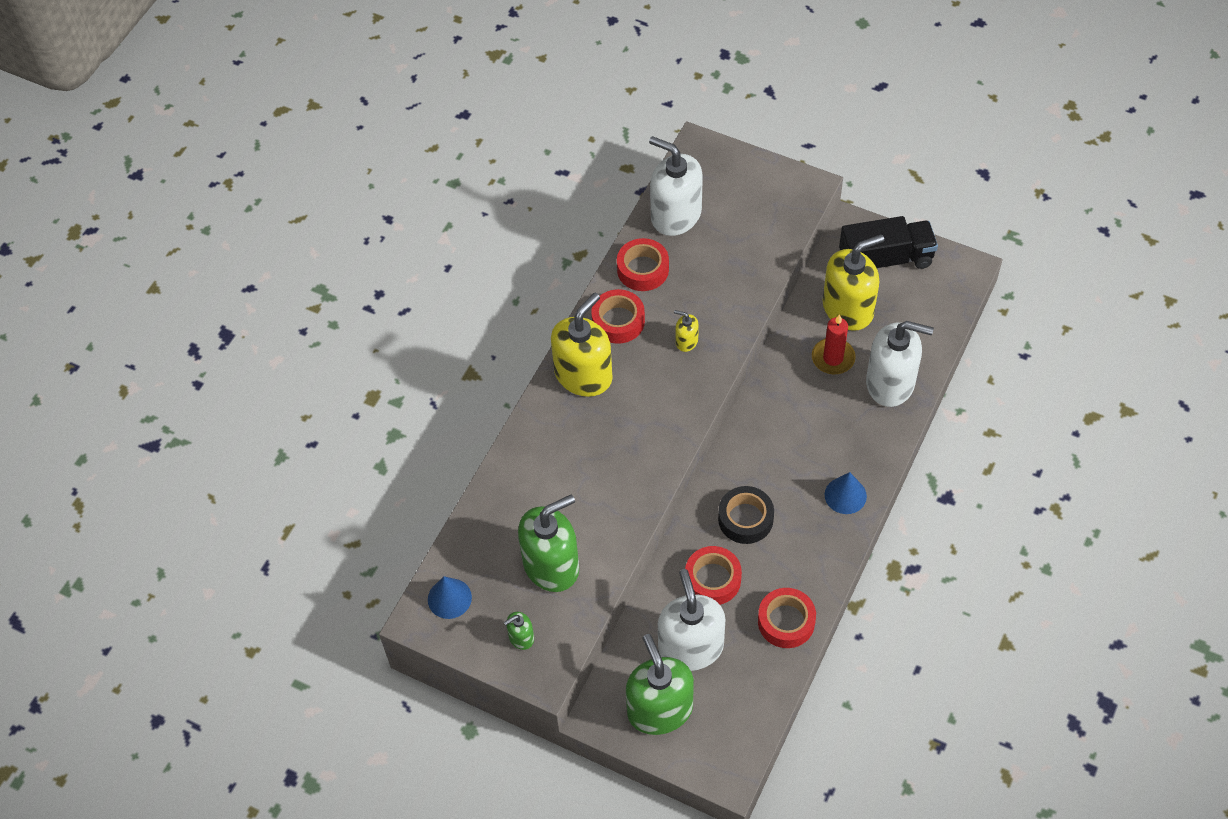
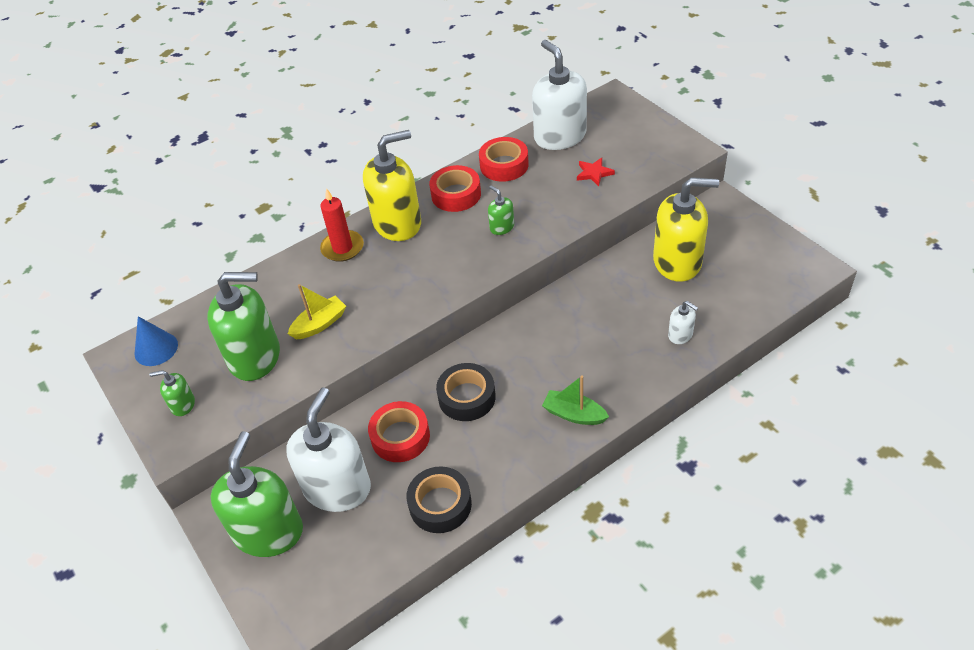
camera: 30 degrees right, 10 degrees down
yellow soap dispenser [674,310,699,352] -> green soap dispenser [488,185,514,235]
red tape [758,588,816,648] -> black tape [406,467,472,533]
red candle [812,314,856,374] -> red candle moved to [320,188,364,262]
blue cone [824,472,867,514] -> green boat [542,375,609,425]
black truck [839,216,938,269] -> none
white soap dispenser [866,321,934,407] -> white soap dispenser [668,301,698,344], size x0.45
none -> yellow boat [288,284,346,339]
none -> red star [577,158,615,186]

